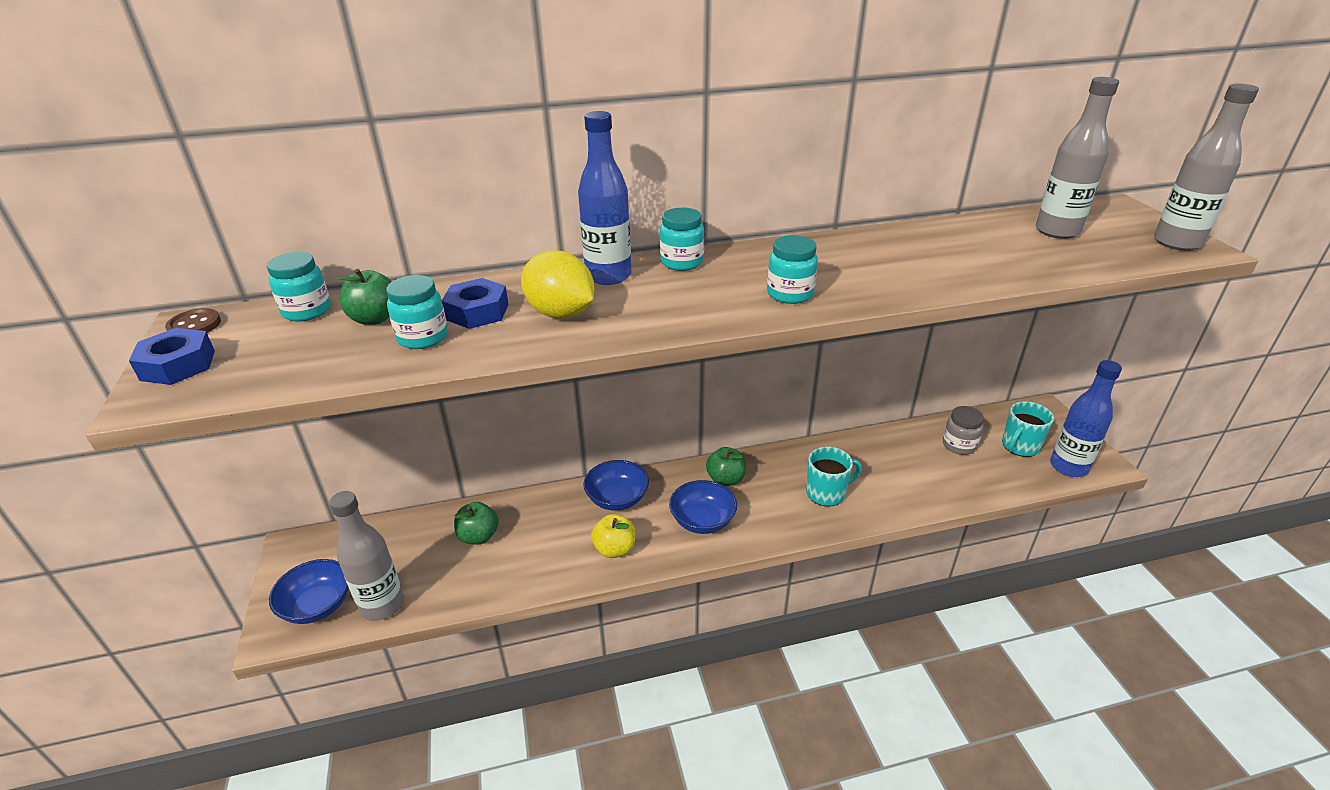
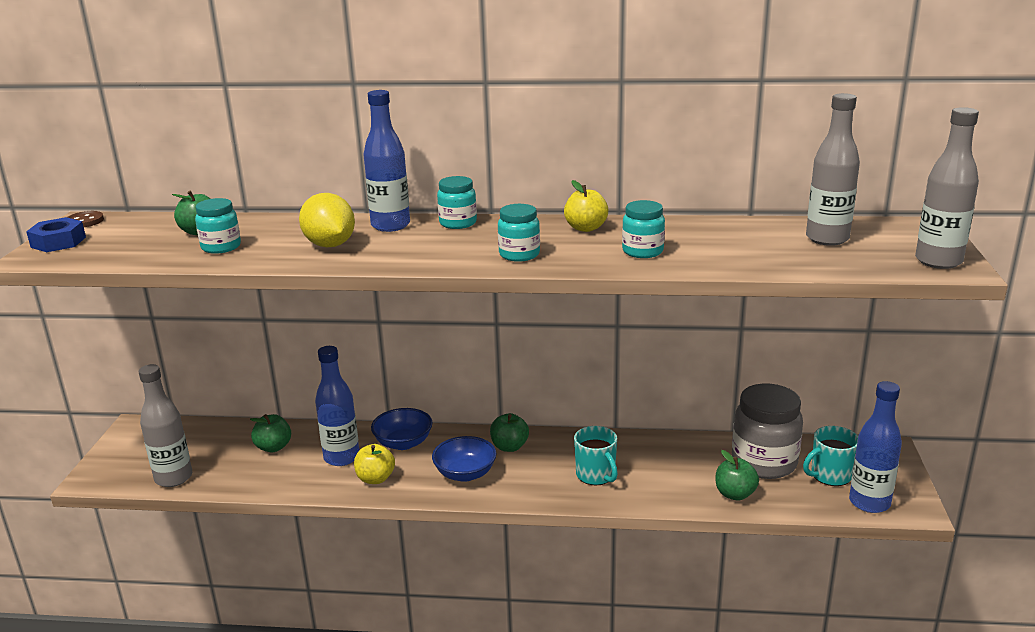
camera: 20 degrees right, 10 degrees down
turquoise jar [267,252,331,321] -> turquoise jar moved to [622,200,665,258]
blue bowl [269,559,348,624] -> none
blue nut [442,278,509,329] -> none
turquoise mug [806,447,862,507] -> turquoise mug turned 60 degrees clockwise [574,426,618,485]
grey jar [943,406,984,455] -> grey jar [732,384,803,479], size x1.81
none -> blue bottle [315,346,359,466]
none -> yellow apple [564,180,608,232]
none -> green apple [716,450,759,501]

